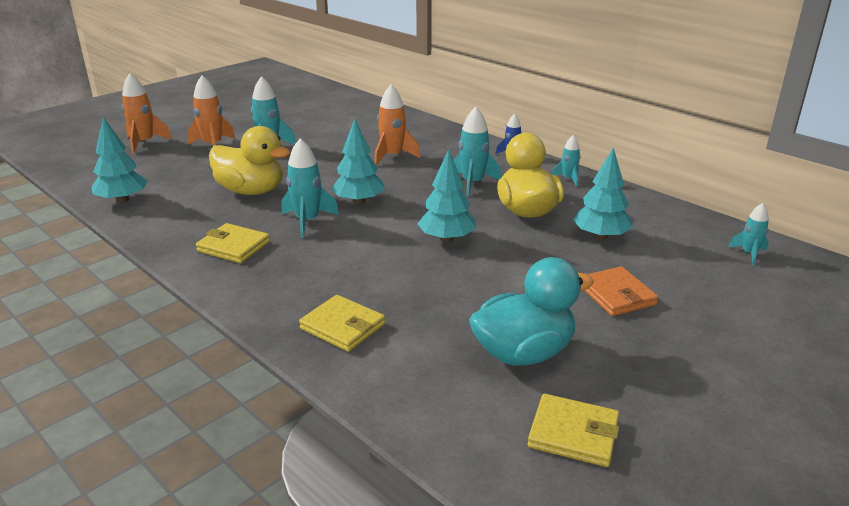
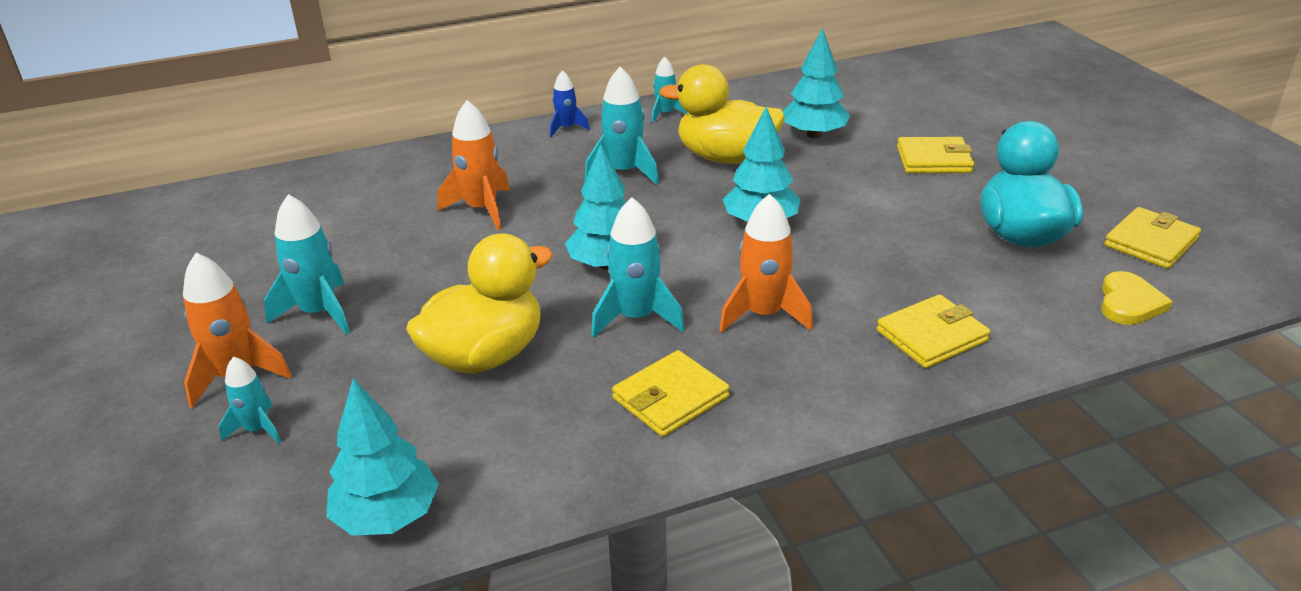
camera: 65 degrees left, 5 degrees up
orange rocket [122,73,172,154] -> orange rocket moved to [719,194,813,333]
orange wallet [584,266,658,316] -> yellow wallet [897,137,974,173]
turquoise rocket [728,203,769,265] -> turquoise rocket moved to [219,356,281,444]
none -> yellow heart [1101,271,1173,325]

